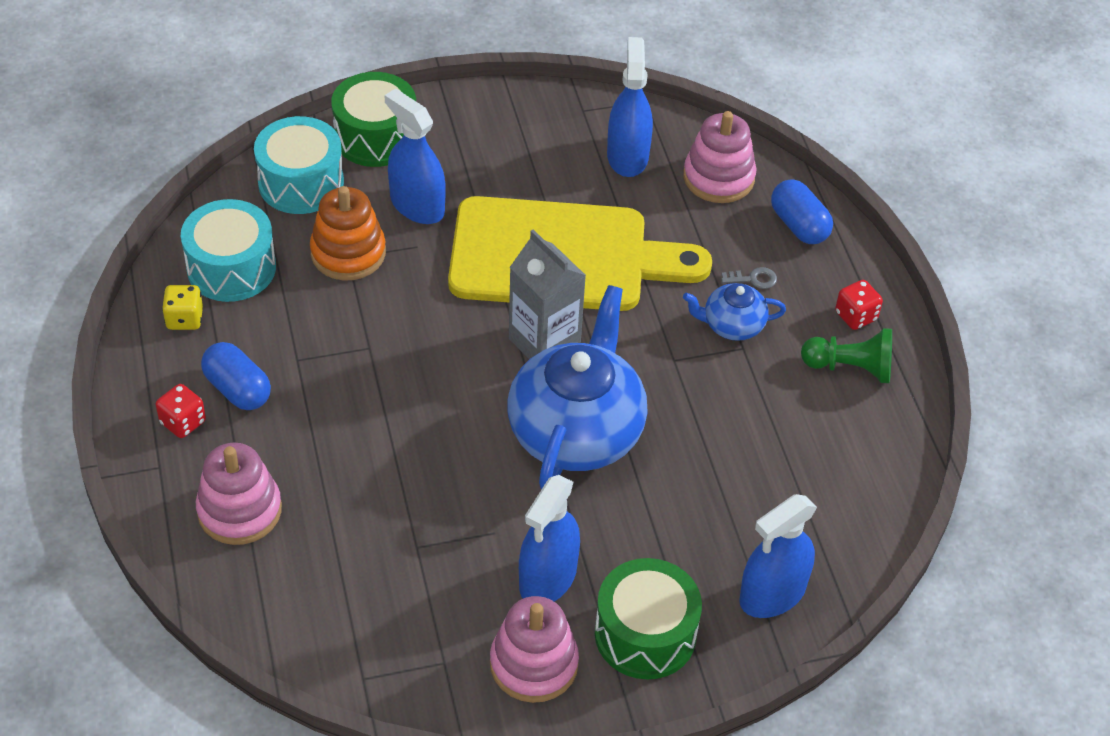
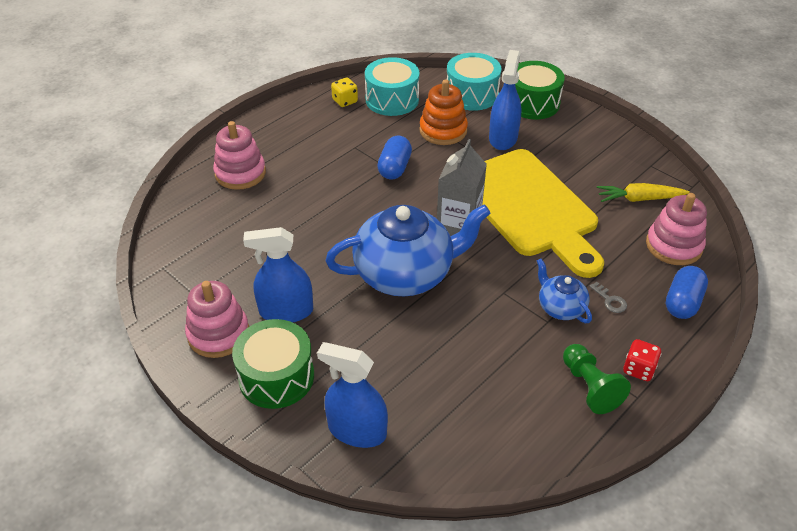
camera: 60 degrees right, 5 degrees down
red dice [156,384,206,438] -> none
blue capsule [201,342,271,410] -> blue capsule moved to [377,136,412,180]
blue spray bottle [607,37,653,177] -> yellow carrot [597,183,690,202]

